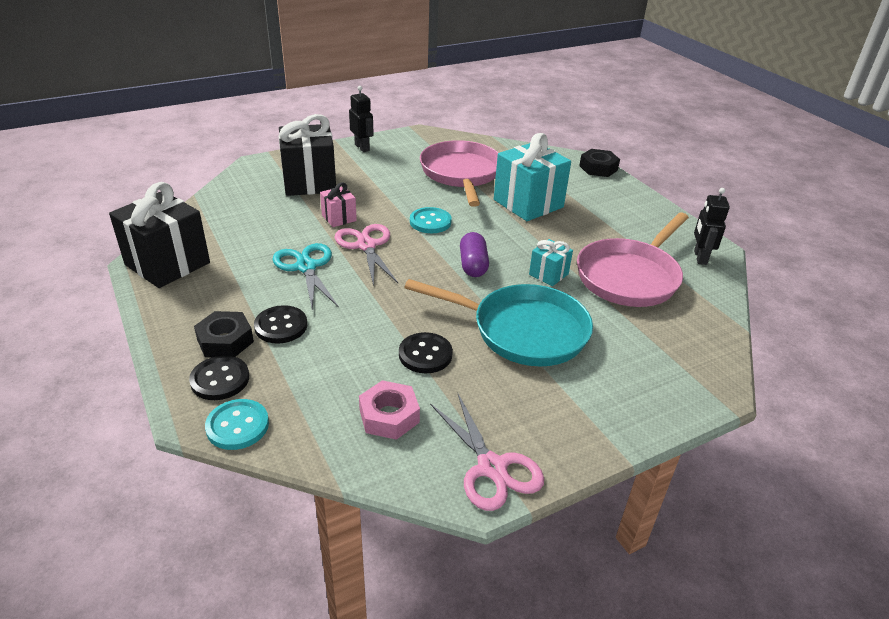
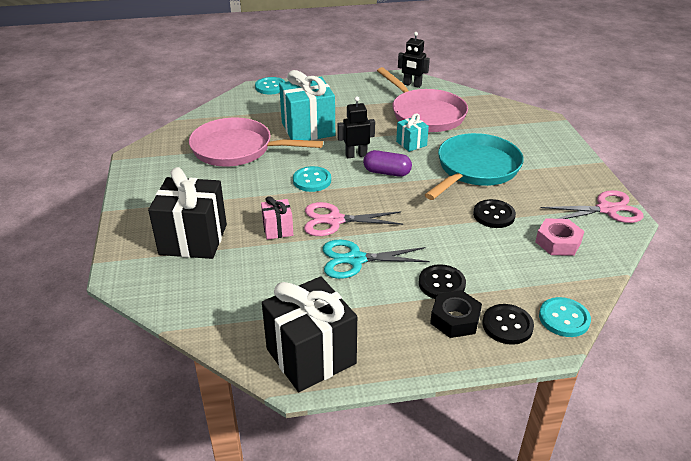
camera: 70 degrees left, 0 degrees up
black robot [349,86,374,152] -> black robot moved to [337,96,375,158]
black nut [579,149,620,177] -> turquoise button [255,77,286,94]

